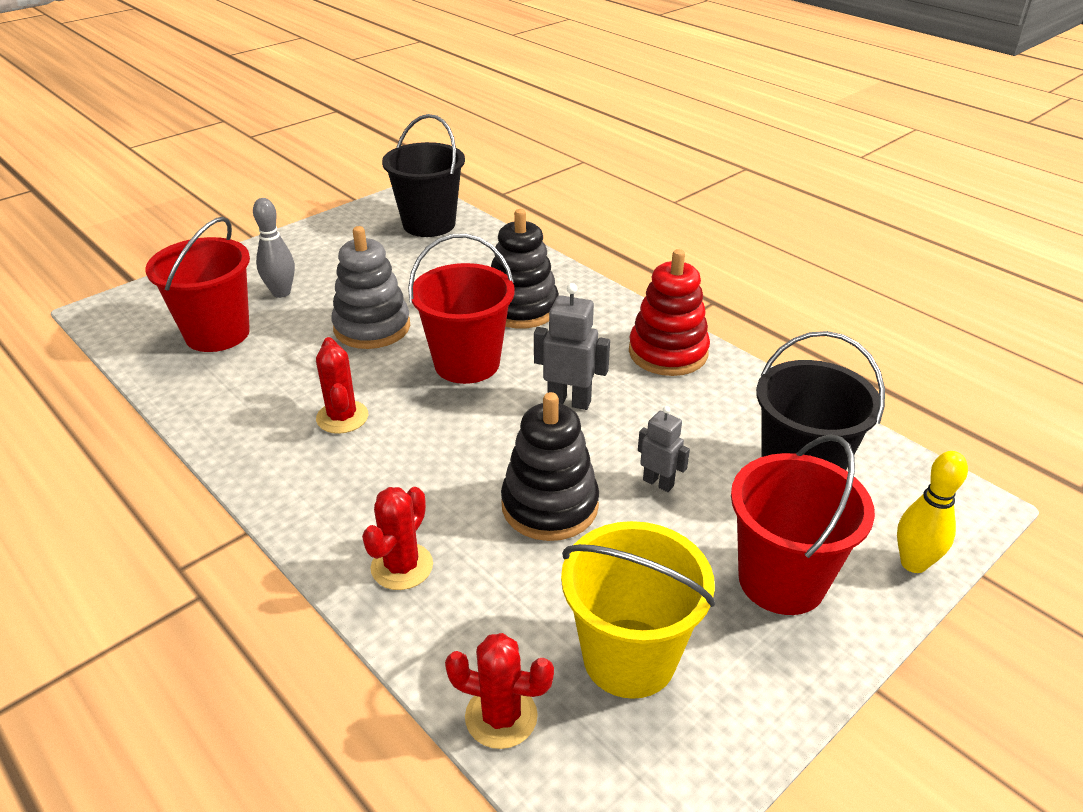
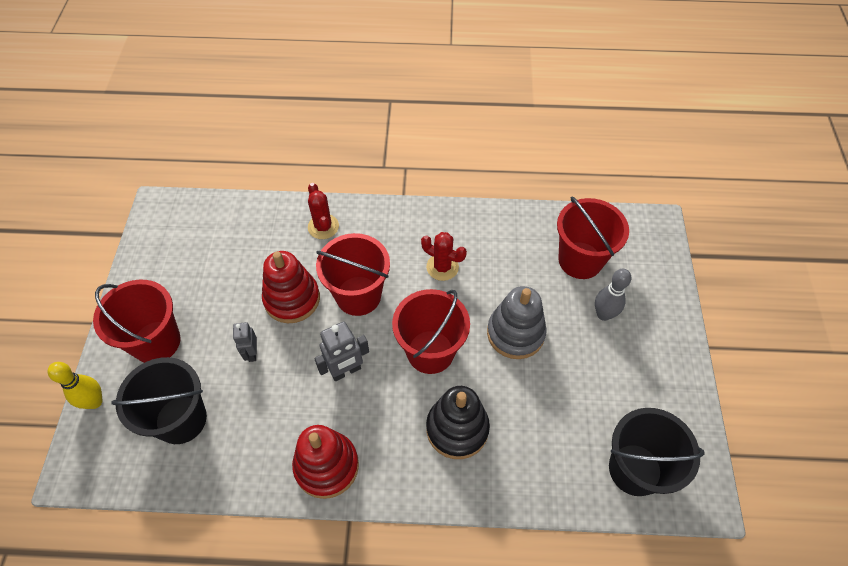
camera: 135 degrees right, 20 degrees up
red cactus [445,633,554,749] -> none
black stacking toy [501,392,599,541] -> red stacking toy [262,251,320,323]
yellow bucket [561,521,715,699] -> none
grey robot [638,406,690,492] -> grey robot turned 90 degrees clockwise [233,322,257,362]
none -> red bucket [316,233,390,316]

